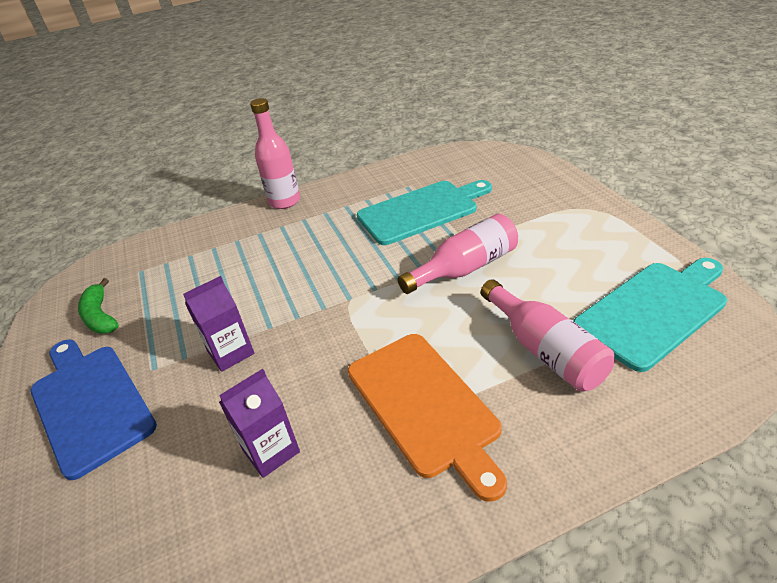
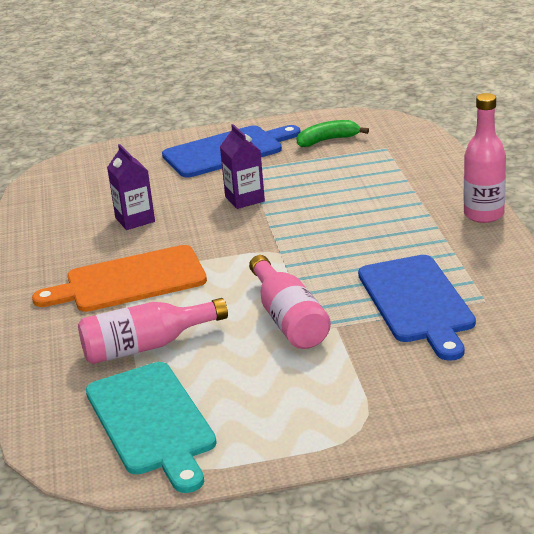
camera: 100 degrees right, 10 degrees down
turquoise cutting board [357,180,492,245] -> blue cutting board [358,255,476,361]

